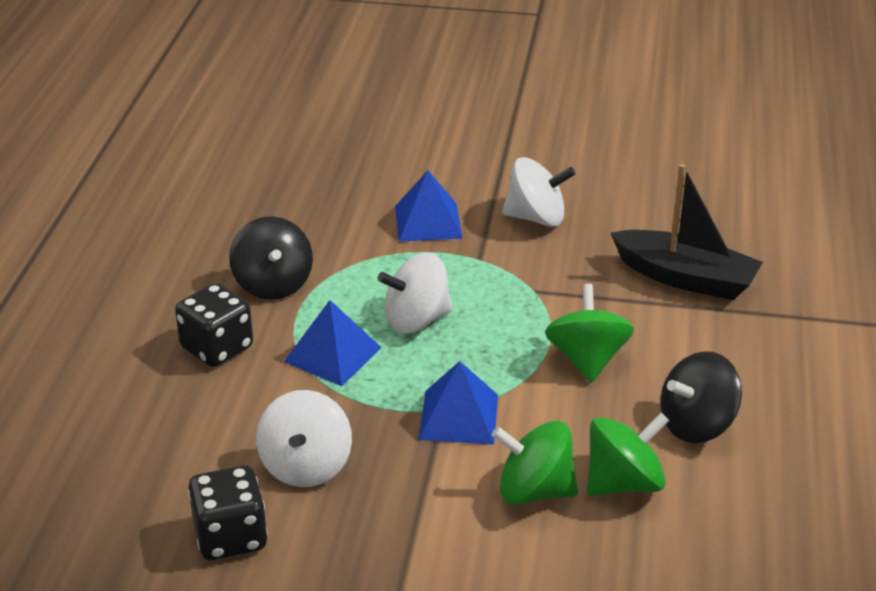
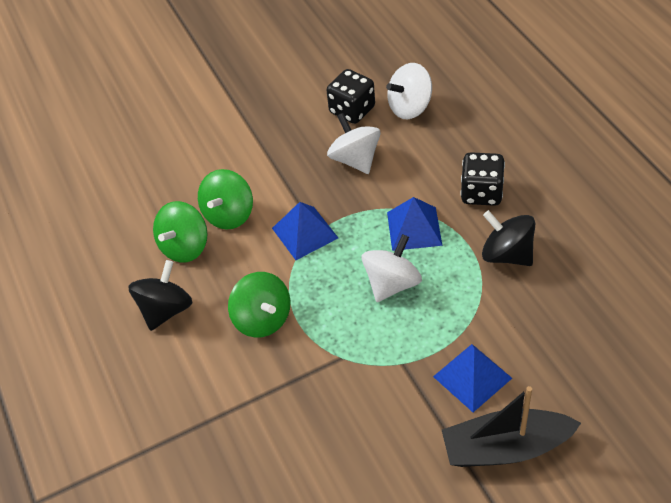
camera: 150 degrees right, 15 degrees up
green spinning top [492,421,578,505] -> green spinning top turned 135 degrees clockwise [198,169,253,229]
white spinning top [502,157,576,227] -> white spinning top moved to [386,63,432,119]
black boat [611,164,763,300] -> black boat moved to [442,386,581,467]

